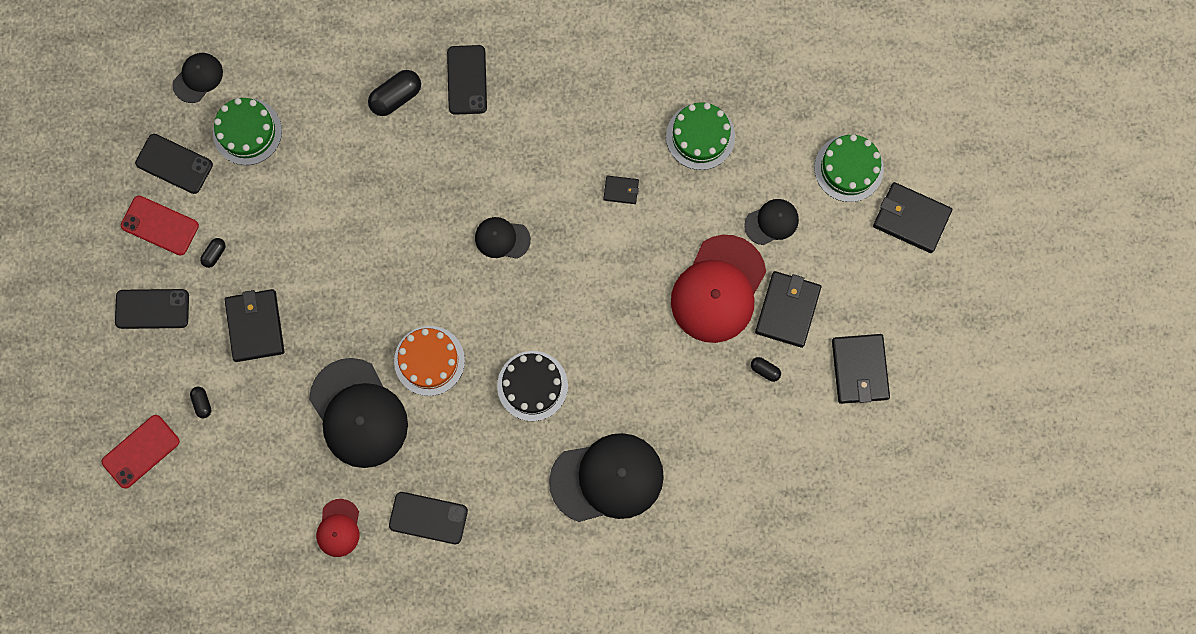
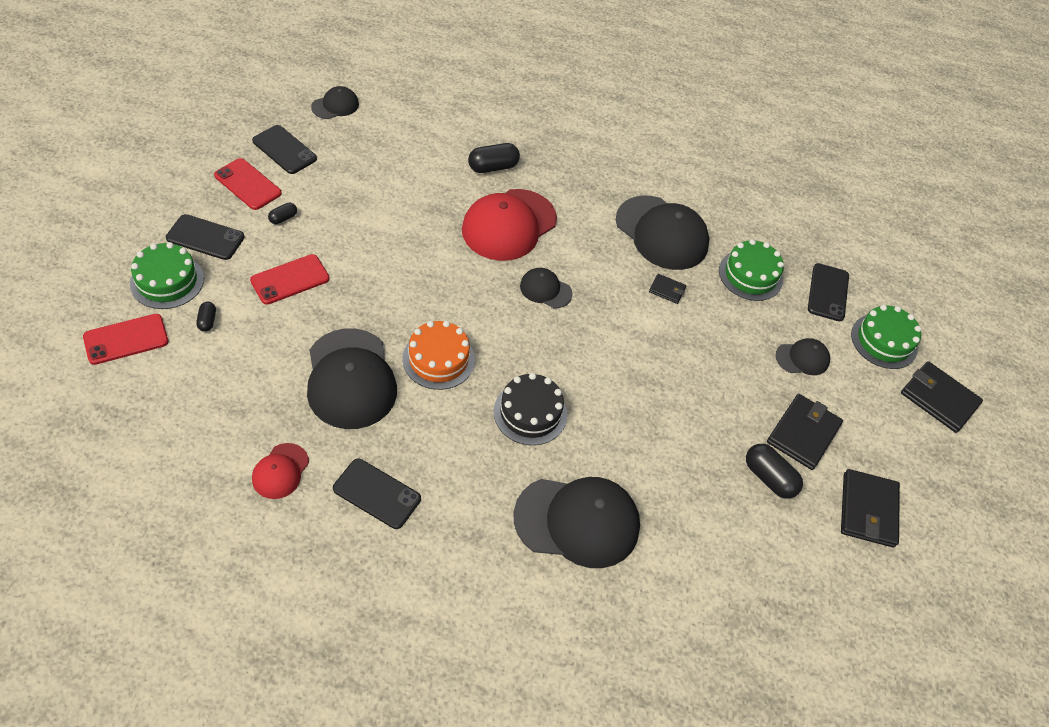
camera: 10 degrees right, 25 degrees down
green cake [213,98,282,165] -> green cake moved to [130,242,204,309]
black wallet [225,289,284,362] -> red phone [250,254,330,305]
black phone [447,45,487,115] -> black phone moved to [808,263,849,321]
red cap [671,235,766,343] -> red cap moved to [462,189,557,261]
black capsule [751,357,781,382] -> black capsule [746,444,803,499], size x1.84
none -> black cap [616,195,709,270]

